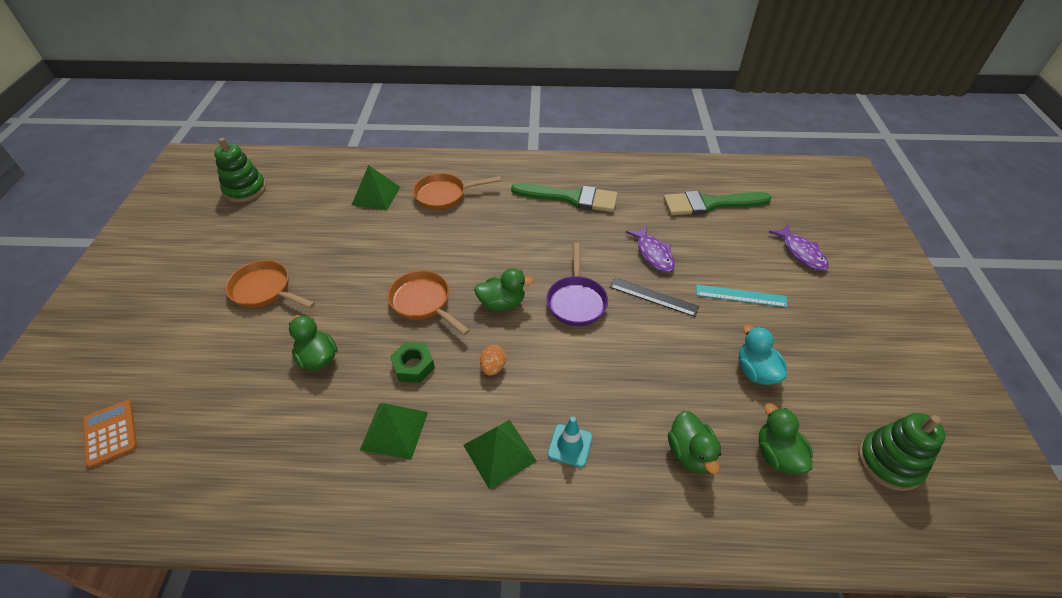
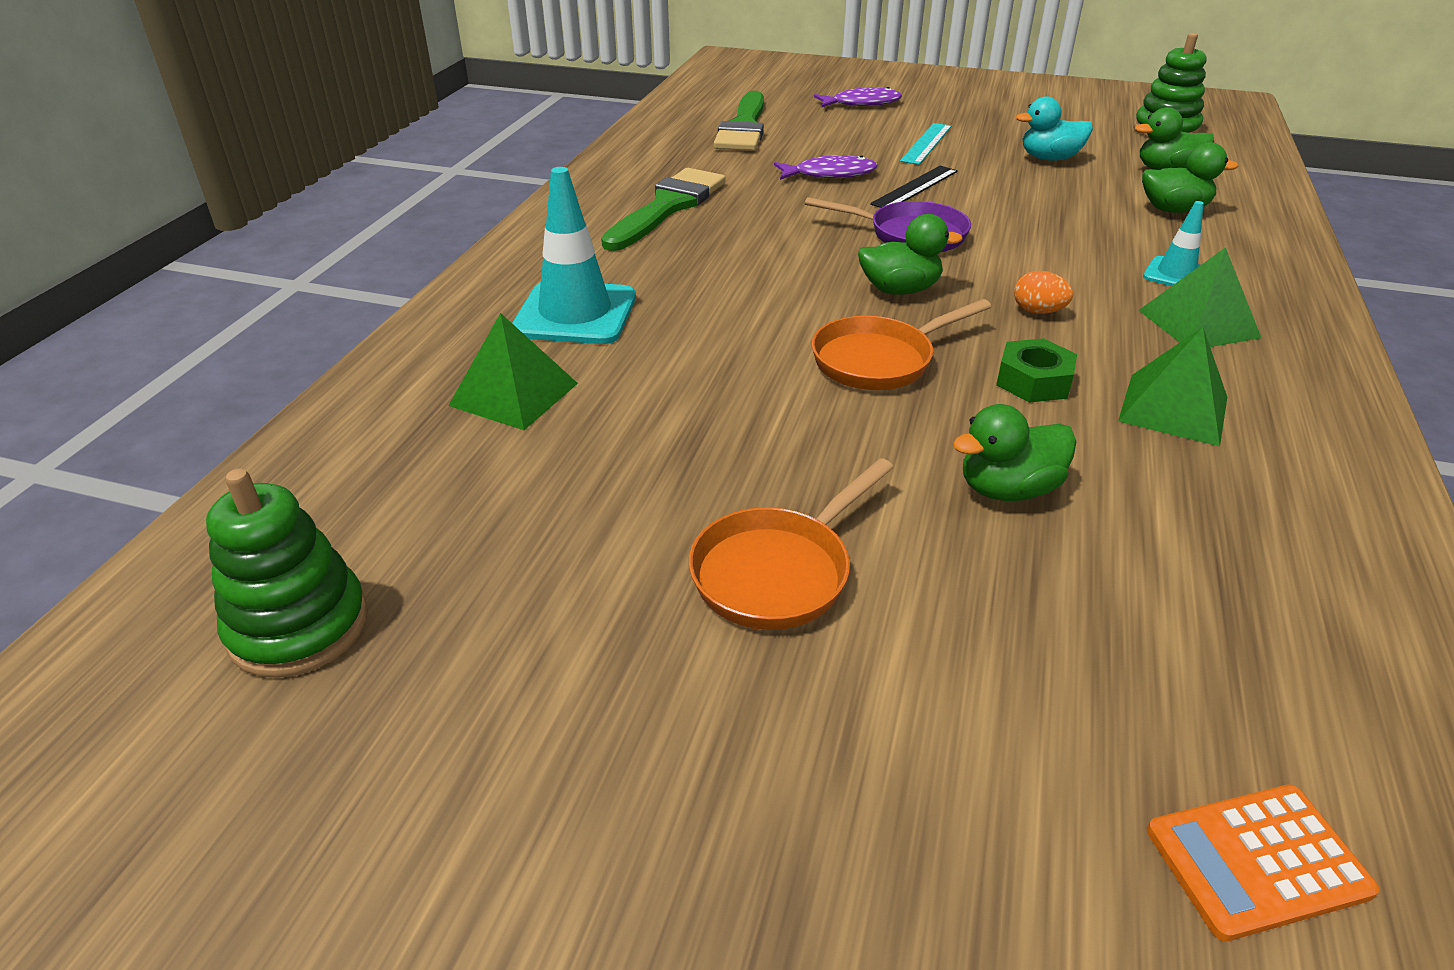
camera: 75 degrees left, 10 degrees down
orange pan [413,173,501,210] -> turquoise traffic cone [512,167,636,344]
green duck [474,268,534,311] -> green duck turned 75 degrees clockwise [858,214,963,295]

